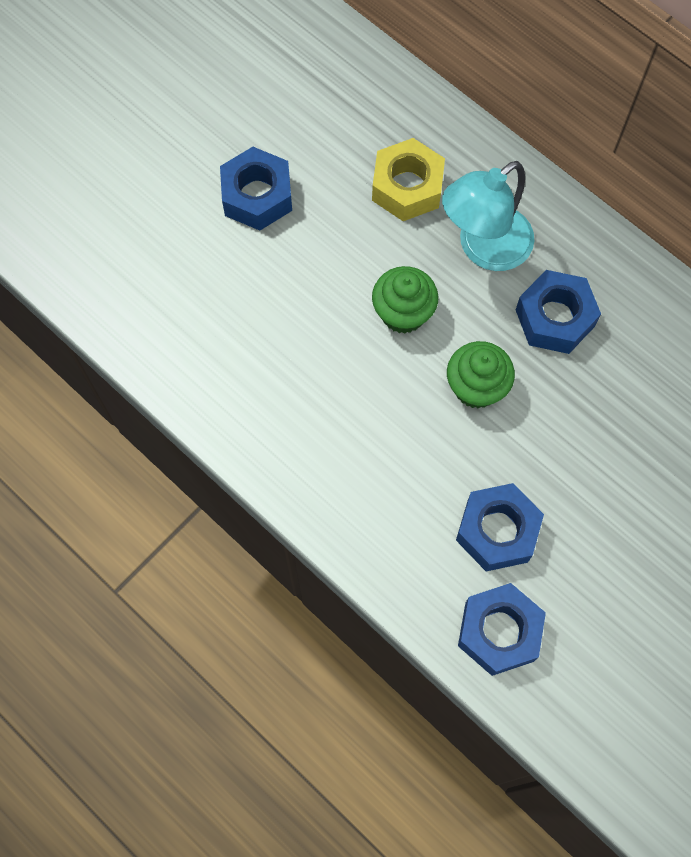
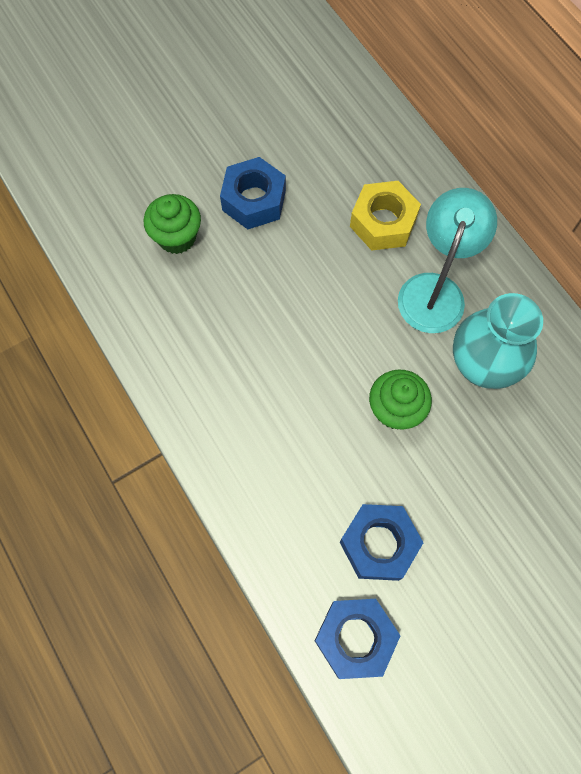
camera: 15 degrees right, 0 degrees up
green cupcake [372,266,439,334] -> green cupcake moved to [144,194,201,254]
turquoise lamp [442,161,535,271] -> turquoise lamp turned 135 degrees clockwise [398,188,497,333]
blue nut [516,270,601,354] -> turquoise vase [453,293,543,389]

